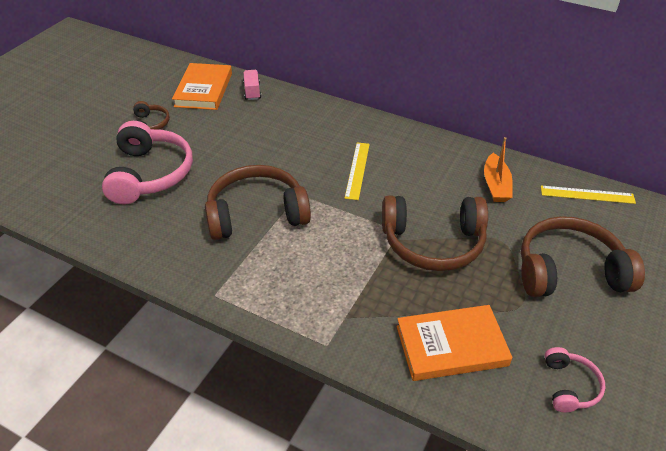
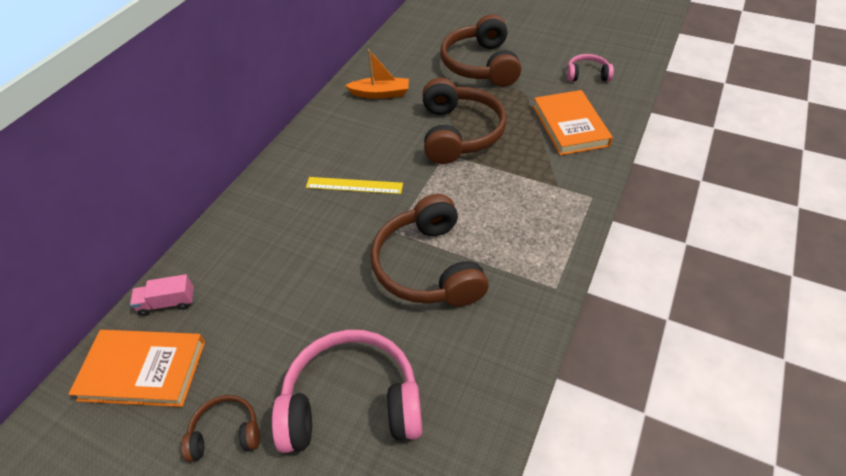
camera: 90 degrees left, 5 degrees up
yellow ruler [541,186,636,204] -> none

